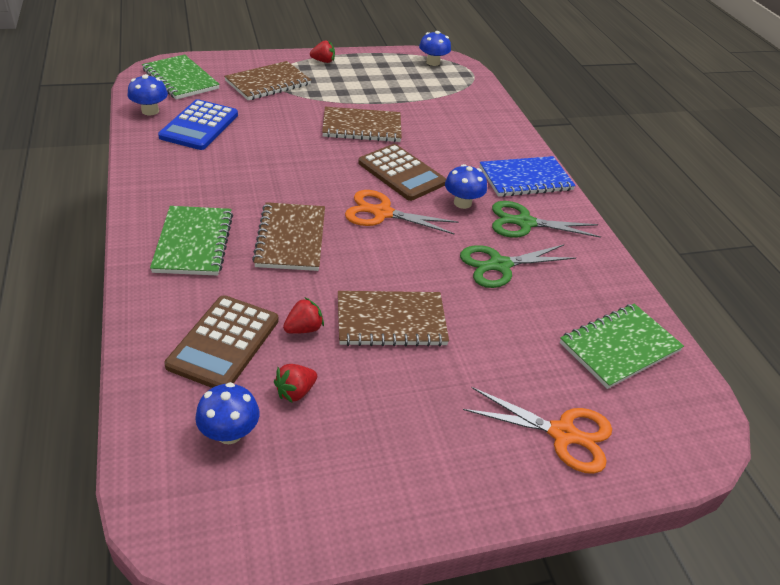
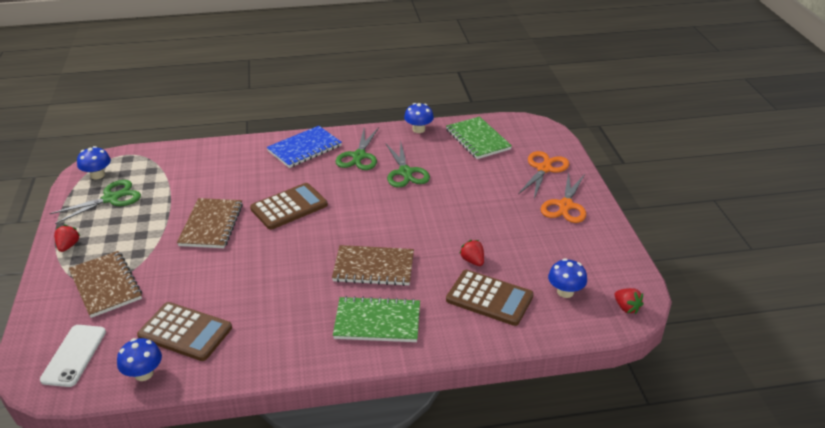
camera: 80 degrees left, 5 degrees down
green notebook [142,54,220,100] -> white phone [40,325,106,387]
blue calculator [158,99,238,150] -> brown calculator [137,302,232,361]
red strawberry [274,364,317,403] -> red strawberry moved to [615,288,643,314]
brown notebook [338,291,449,347] -> none
orange scissors [345,190,458,235] -> orange scissors moved to [541,172,586,223]
blue mushroom [445,164,487,209] -> blue mushroom moved to [404,103,434,133]
blue notebook [479,156,576,197] -> blue notebook turned 60 degrees clockwise [266,126,342,168]
none -> green scissors [49,180,141,224]

